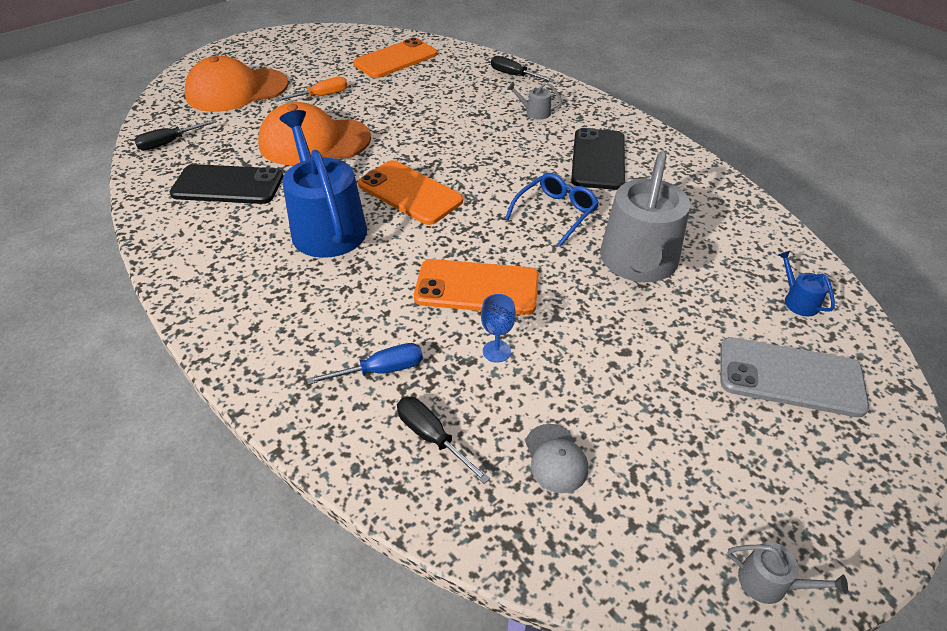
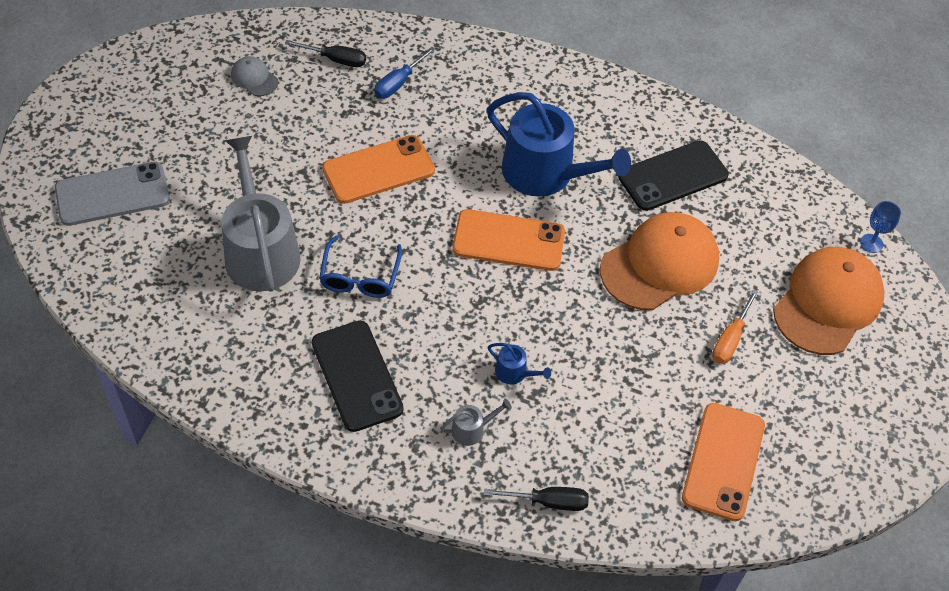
camera: 145 degrees right, 10 degrees up
black screwdriver [134,119,217,150] -> none
blue goblet [481,294,516,363] -> blue goblet moved to [860,201,901,253]
grey watering can [727,542,848,604] -> none
blue watering can [778,251,835,316] -> blue watering can moved to [488,343,551,384]

